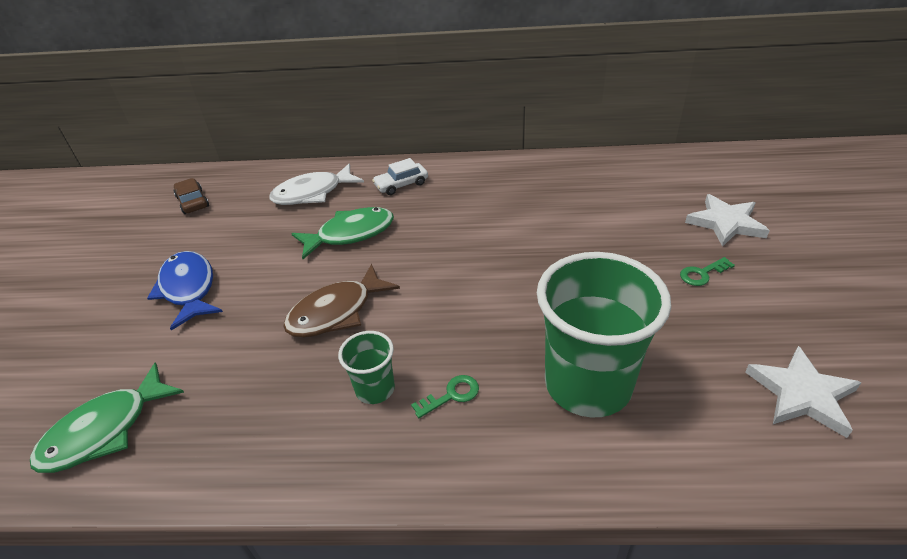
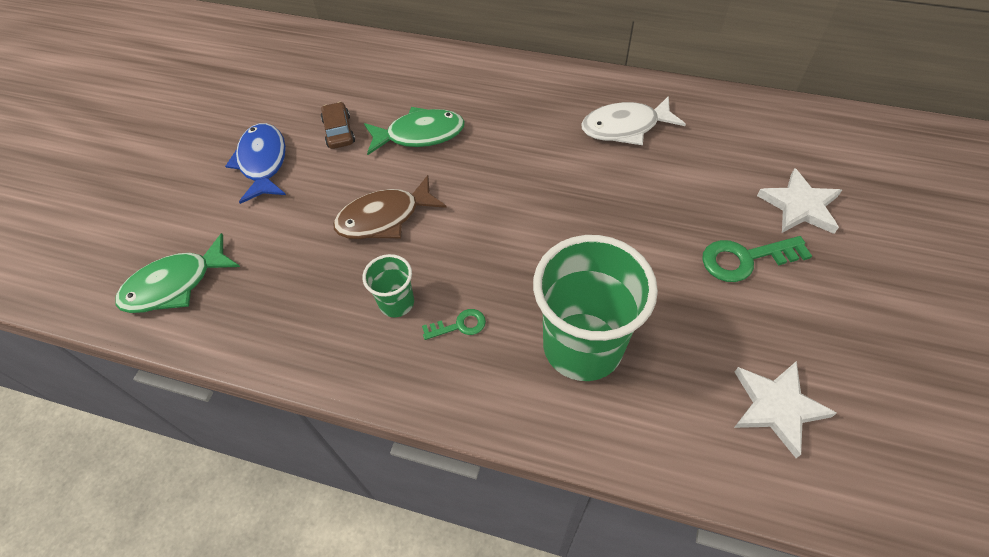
camera: 15 degrees right, 15 degrees up
brown car [174,178,209,214] -> brown car moved to [321,102,355,149]
white fish [269,164,364,205] -> white fish moved to [581,96,686,145]
white car [372,158,428,195] -> none
green key [680,257,735,286] -> green key [702,236,812,282], size x1.77

